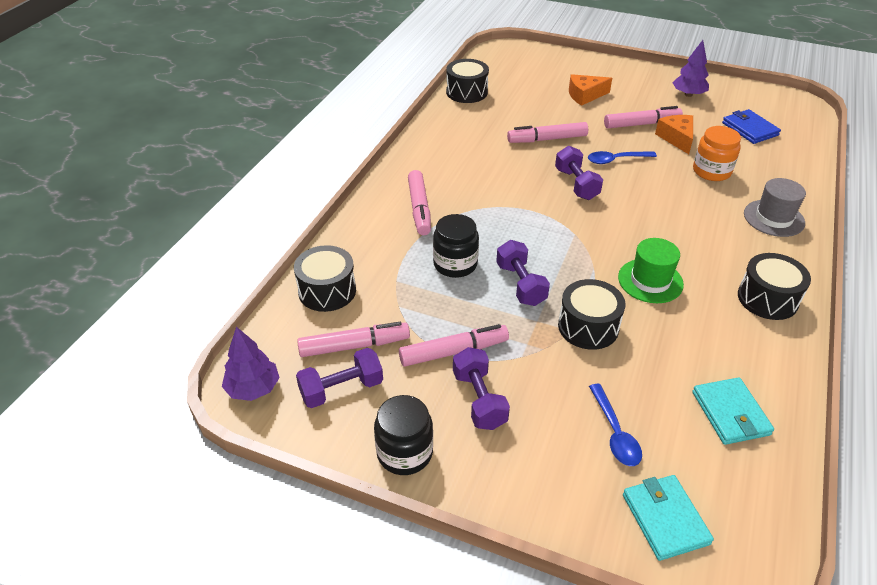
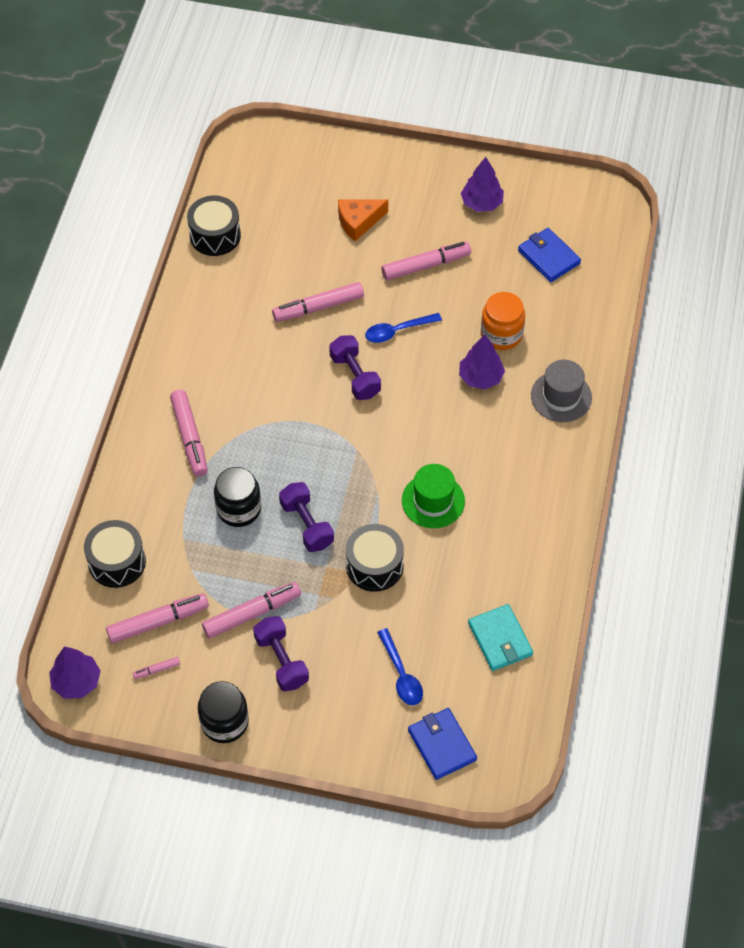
camera: 10 degrees left, 15 degrees up
purple dumbbell [296,348,383,408] -> pink marker [132,657,180,679]
turquoise wallet [623,475,714,561] -> blue wallet [408,708,477,780]
orange cheese [655,115,693,154] -> none
black drum [738,253,811,320] -> none
none -> purple tree [459,335,505,389]

